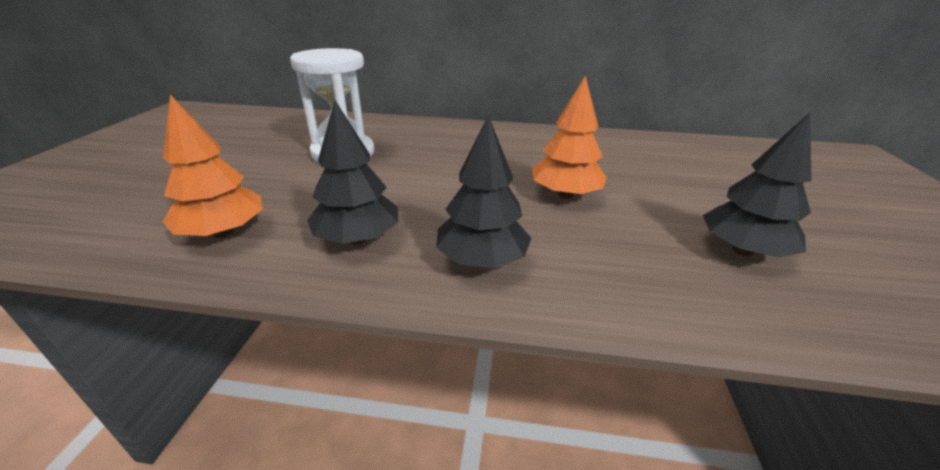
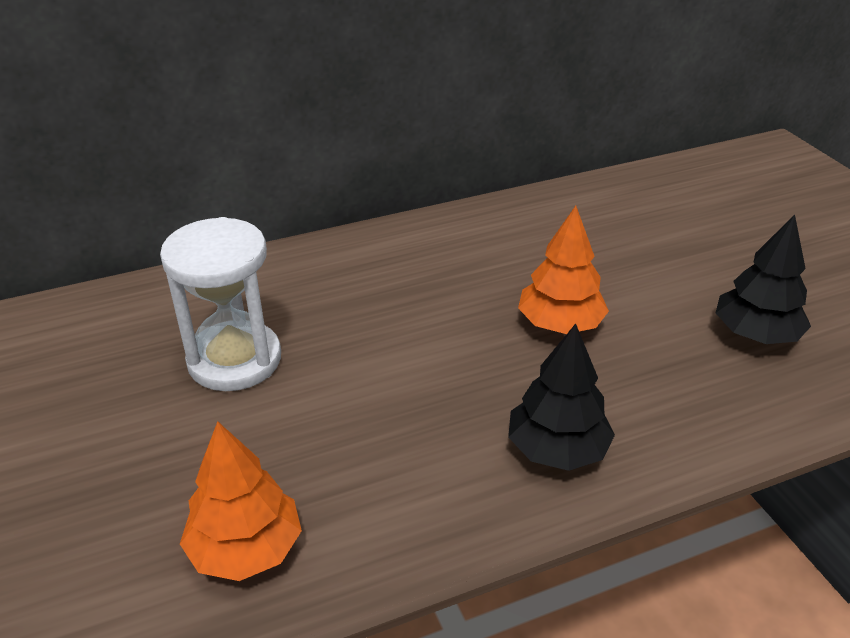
camera: 30 degrees left, 5 degrees up
black tree [307,101,398,244] -> none

